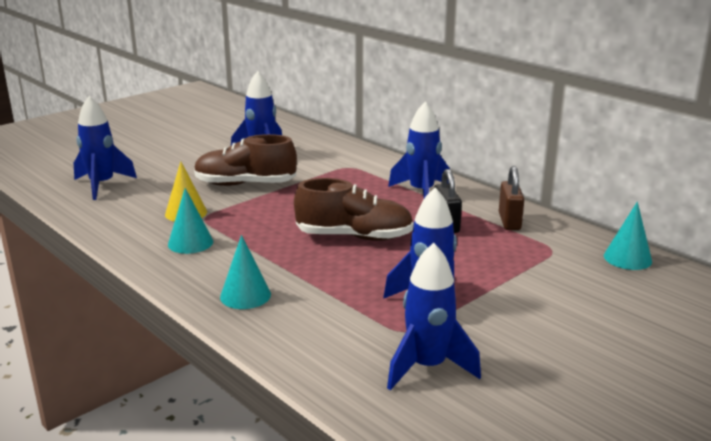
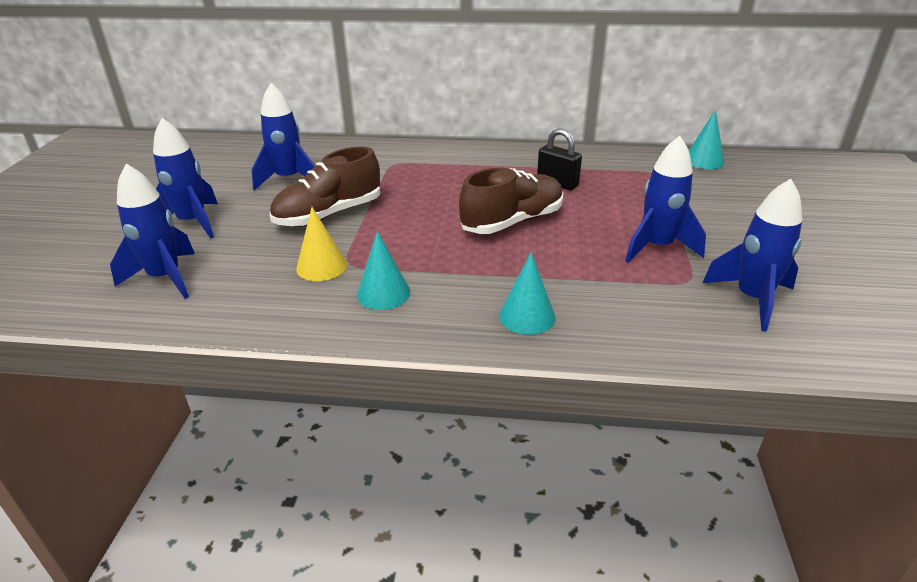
camera: 40 degrees left, 10 degrees up
blue rocket [388,101,450,198] -> blue rocket moved to [153,118,218,238]
brown padlock [499,166,524,230] -> none

